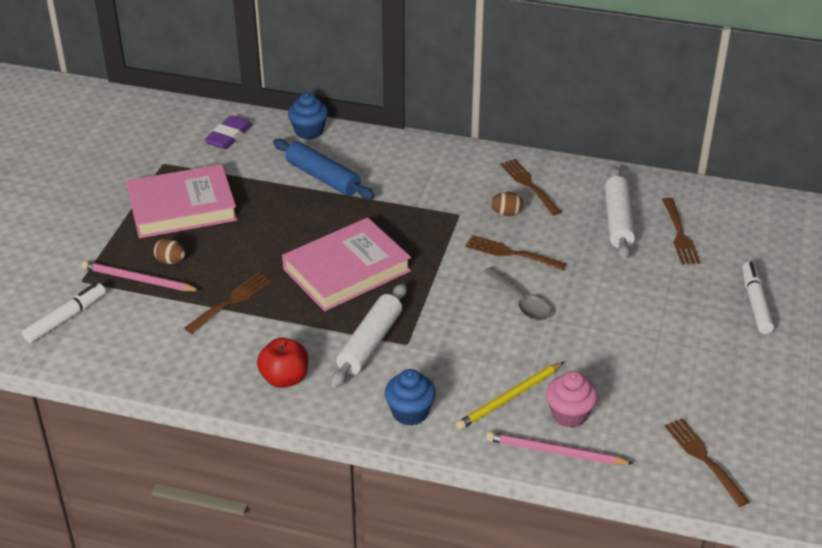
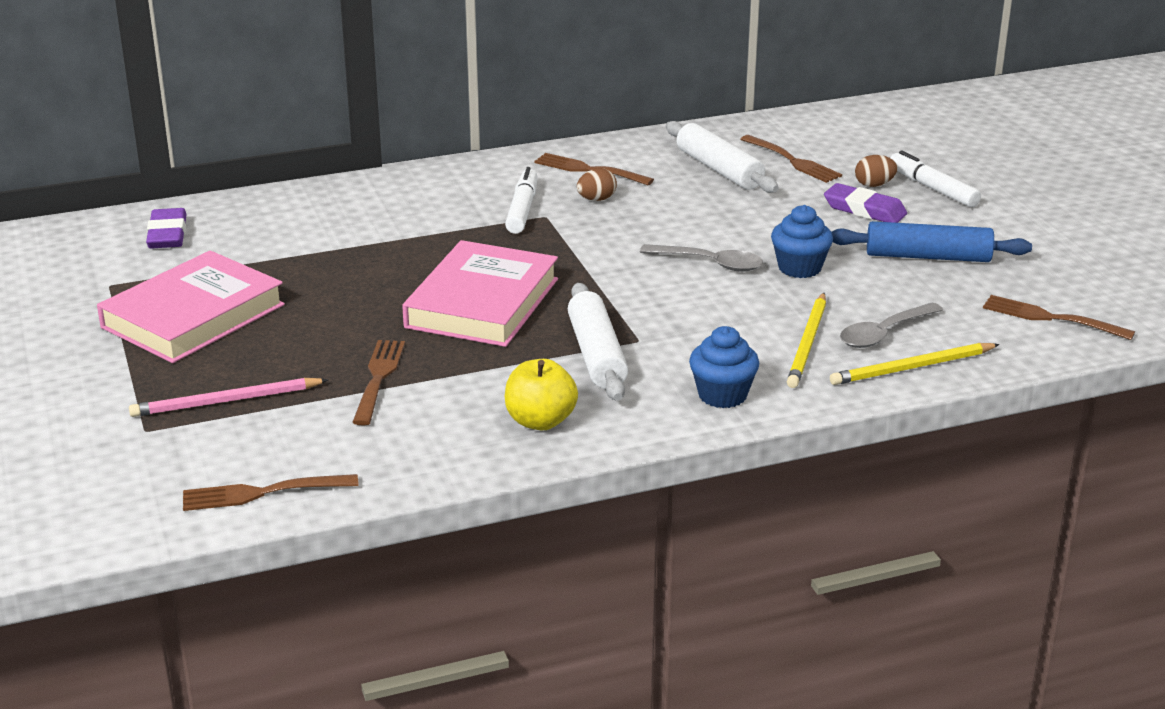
camera: 35 degrees left, 10 degrees down
white marker [22,283,106,343] -> white marker moved to [505,167,537,234]
brown egg [153,238,186,264] -> brown egg moved to [855,155,898,187]
red apple [257,338,308,388] -> yellow apple [505,359,578,430]
blue rolling pin [273,139,375,199] -> blue rolling pin moved to [832,221,1032,262]
blue cupcake [288,92,328,140] -> blue cupcake moved to [771,205,833,278]
brown fork [465,235,566,271] -> brown fork moved to [183,474,359,511]
pink pencil [486,432,634,465] -> yellow pencil [830,343,1000,385]
pink cupcake [546,371,598,428] -> grey spoon [840,303,943,348]
none -> purple eraser [824,183,907,223]

